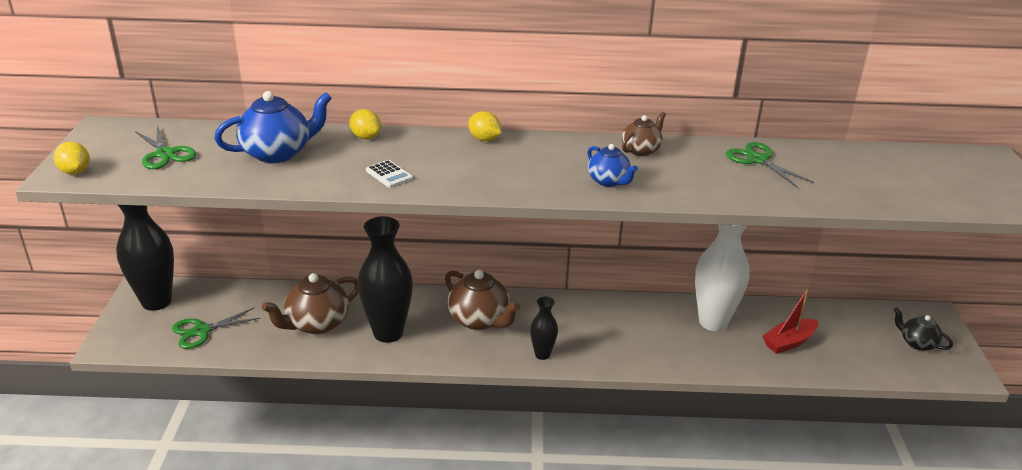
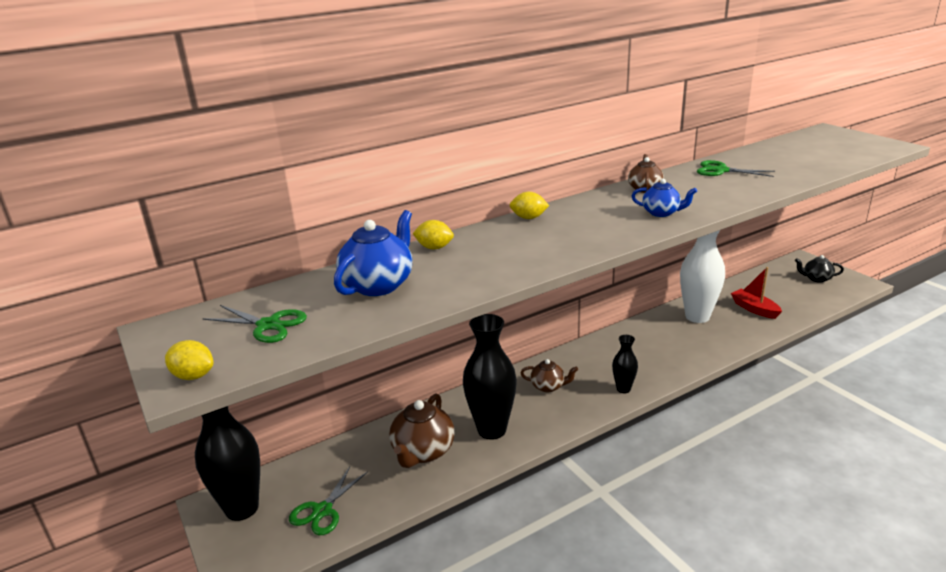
camera: 30 degrees left, 5 degrees down
white calculator [366,160,413,188] -> none
brown teapot [445,270,520,330] -> brown teapot [521,359,578,392], size x0.59
red boat [762,289,818,354] -> red boat turned 120 degrees clockwise [731,267,782,319]

